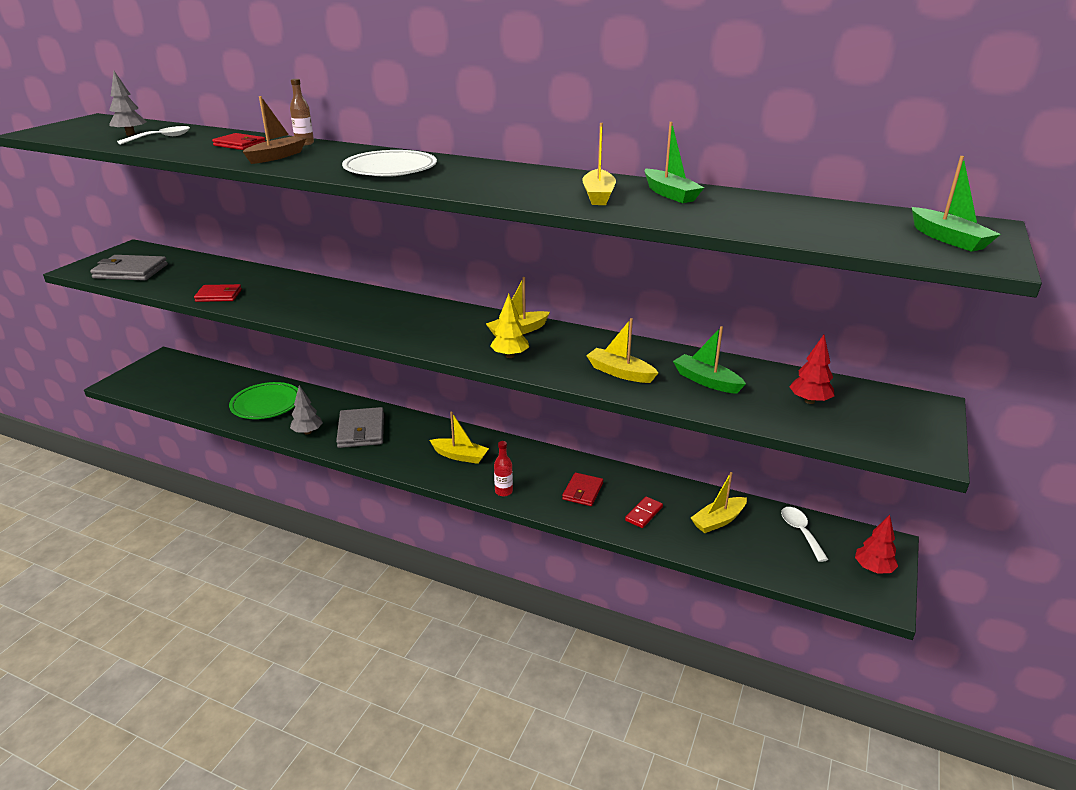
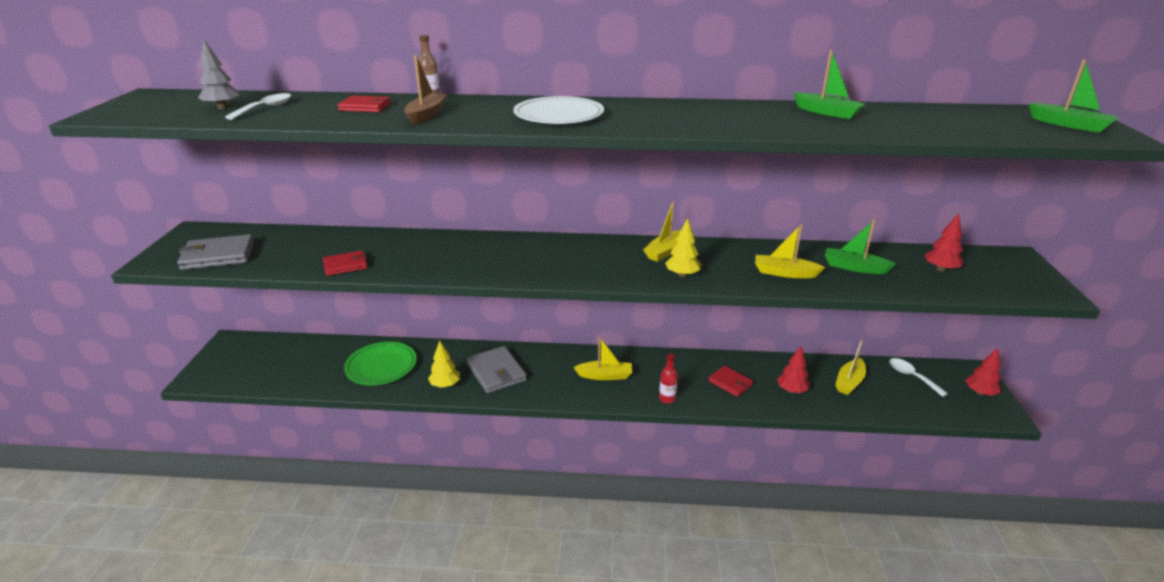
camera: 20 degrees left, 0 degrees up
grey tree [290,385,323,434] -> yellow tree [428,340,460,388]
red wallet [562,473,603,506] -> red wallet turned 45 degrees counterclockwise [708,366,754,397]
yellow boat [582,123,616,205] -> none
red domino [625,497,663,528] -> red tree [777,346,810,393]

